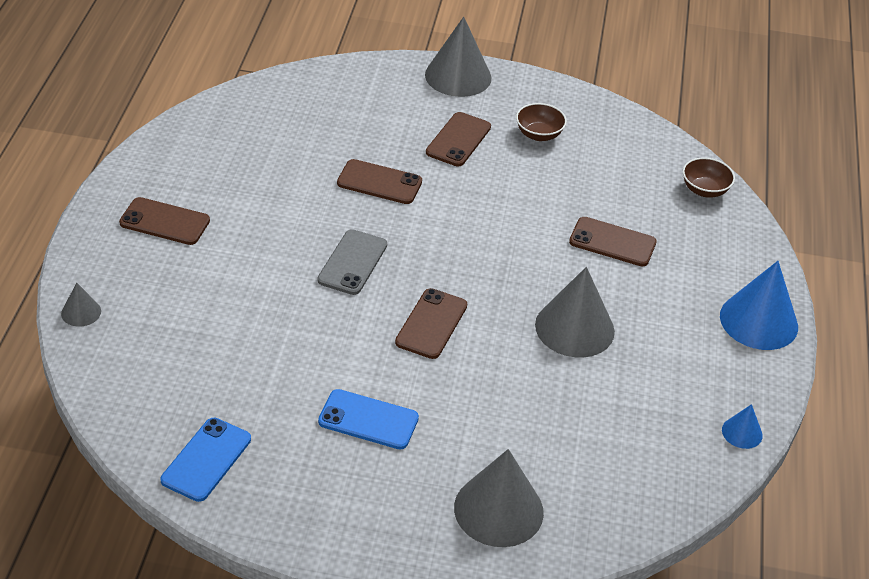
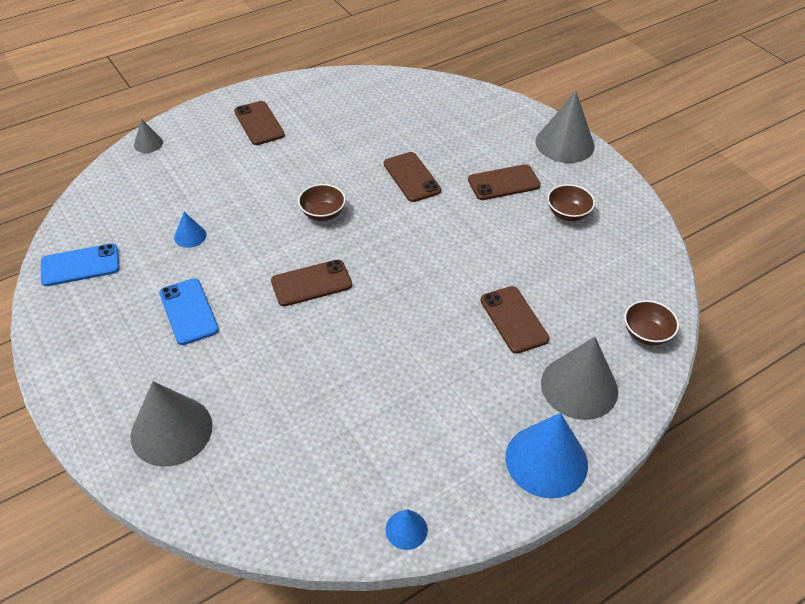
camera: 50 degrees right, 5 degrees up
grey phone [317,229,387,295] -> brown bowl [298,184,346,221]
grey cone [535,267,615,357] -> grey cone moved to [541,337,618,420]
none -> blue cone [174,212,207,248]

